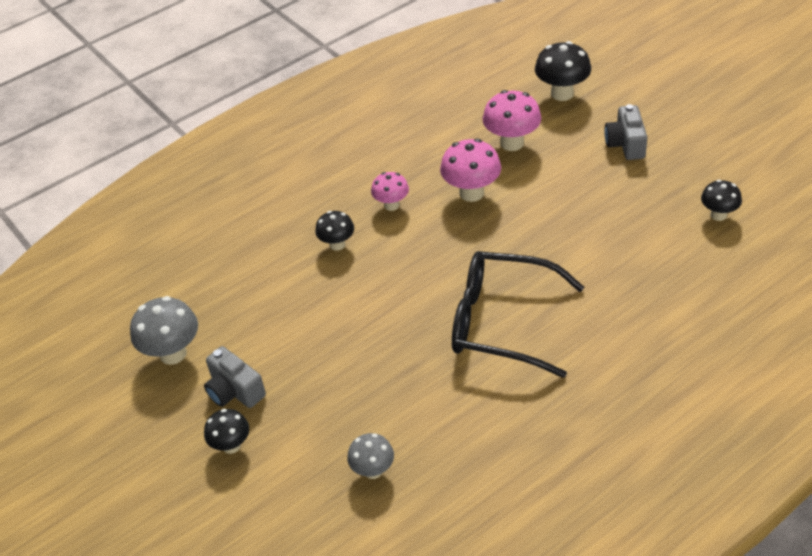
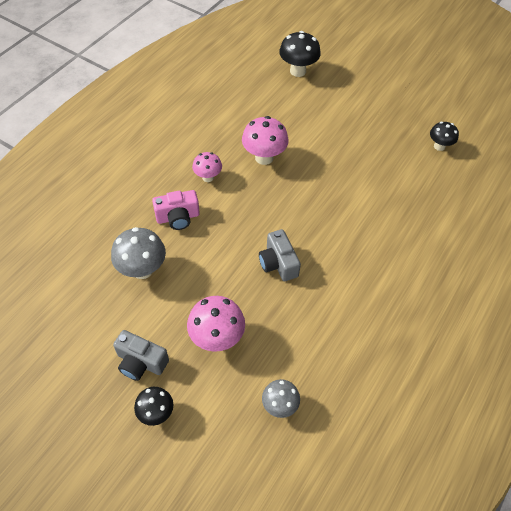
camera: 25 degrees left, 10 degrees up
grey mushroom [130,296,198,365] -> grey mushroom moved to [111,227,166,279]
black mushroom [315,211,354,251] -> pink camera [152,190,200,230]
black glasses [452,251,584,378] -> none
pink mushroom [483,90,541,151] -> pink mushroom moved to [187,296,245,352]
grey camera [605,104,648,160] -> grey camera moved to [259,229,301,281]

